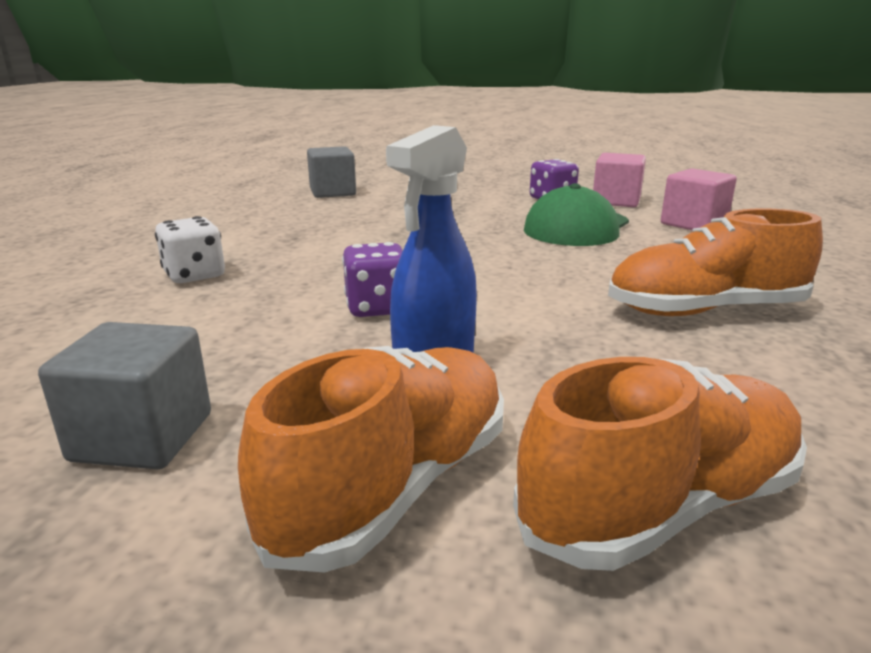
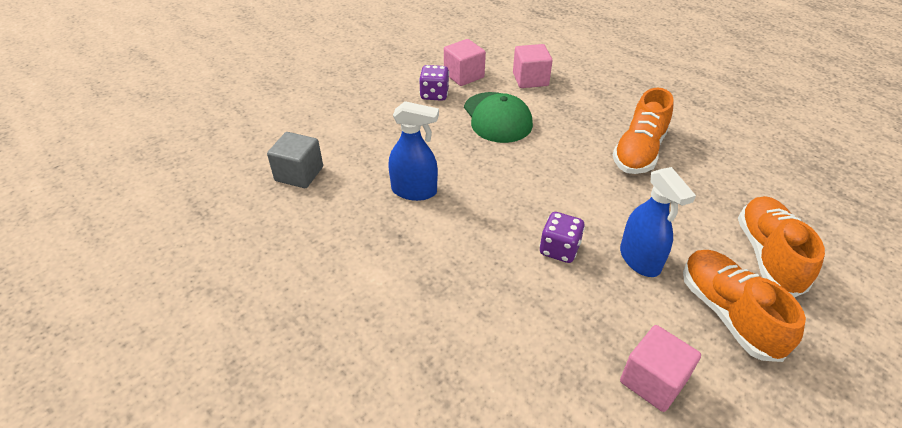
camera: 55 degrees left, 20 degrees up
grey cube [38,322,211,469] -> pink cube [620,325,701,412]
white dice [155,216,225,283] -> none
none -> blue spray bottle [388,101,439,201]

